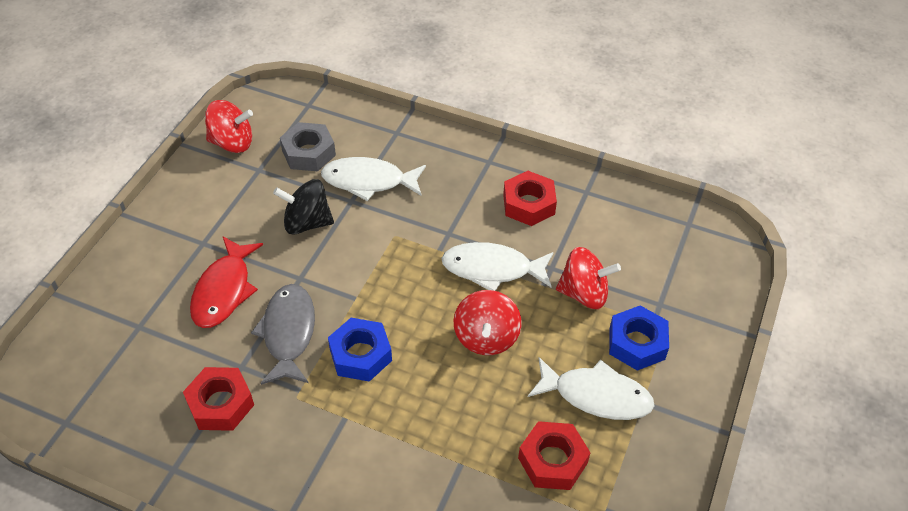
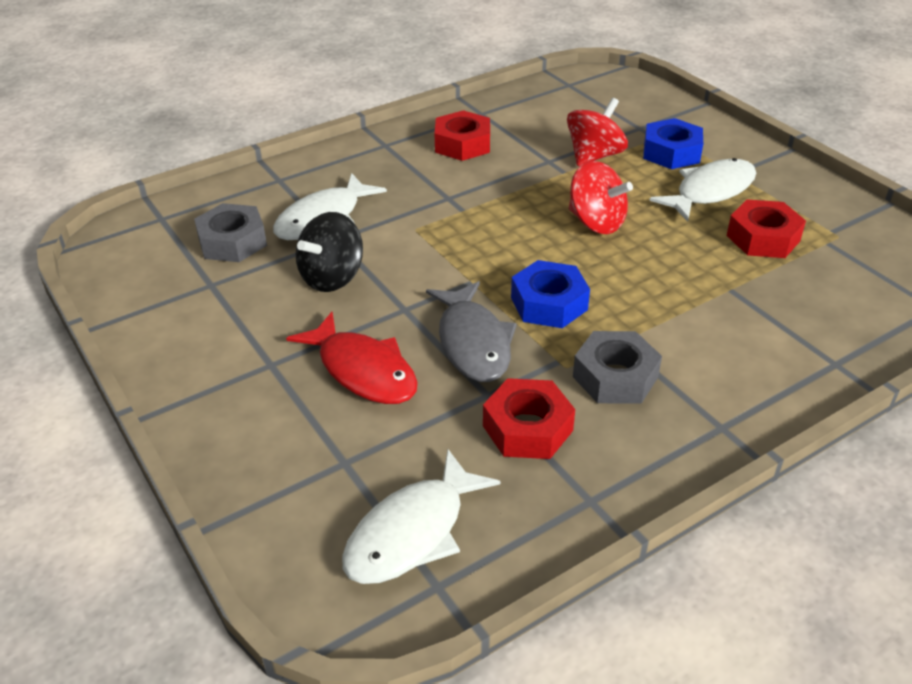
camera: 55 degrees left, 10 degrees down
red spinning top [205,100,253,153] -> none
grey fish [251,284,315,385] -> grey fish turned 135 degrees counterclockwise [426,281,517,382]
white fish [441,242,553,291] -> white fish moved to [342,449,500,584]
none -> grey nut [573,331,662,404]

